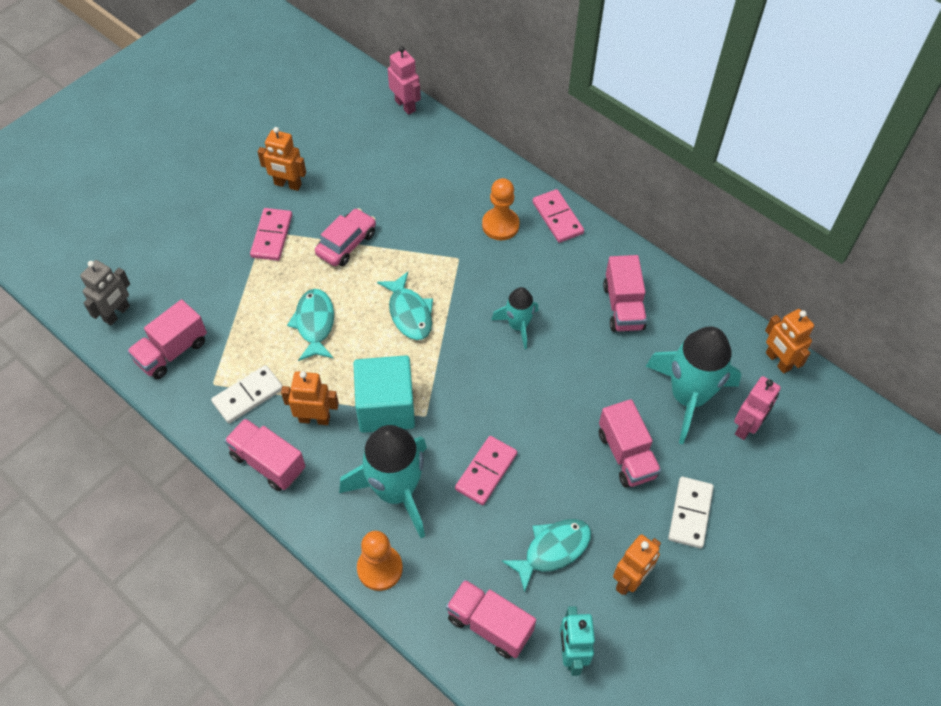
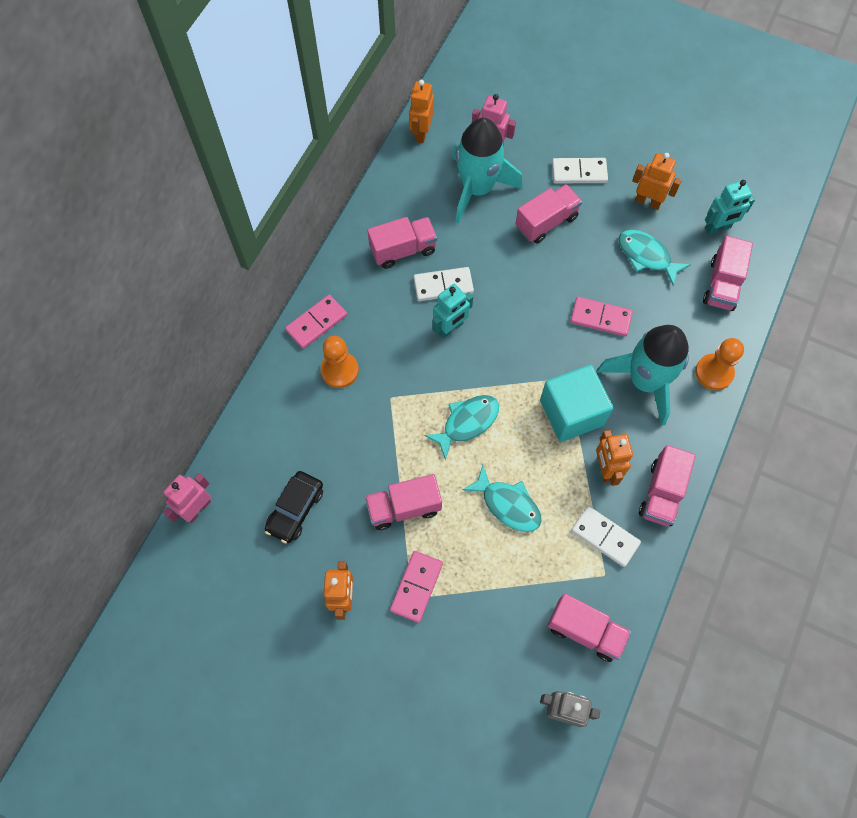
camera: 105 degrees left, 10 degrees up
pink domino [250,208,292,261] -> pink domino turned 60 degrees counterclockwise [390,551,443,623]
turquoise fish [287,289,334,361] -> turquoise fish turned 120 degrees counterclockwise [462,465,541,532]
pink car [315,208,376,266] -> pink truck [365,474,442,530]
turquoise rocket [491,287,538,349] -> turquoise robot [432,284,473,338]
orange robot [765,309,814,374] -> orange robot turned 150 degrees clockwise [409,80,434,143]
none -> black car [265,471,323,544]
none -> white domino [414,267,474,301]

